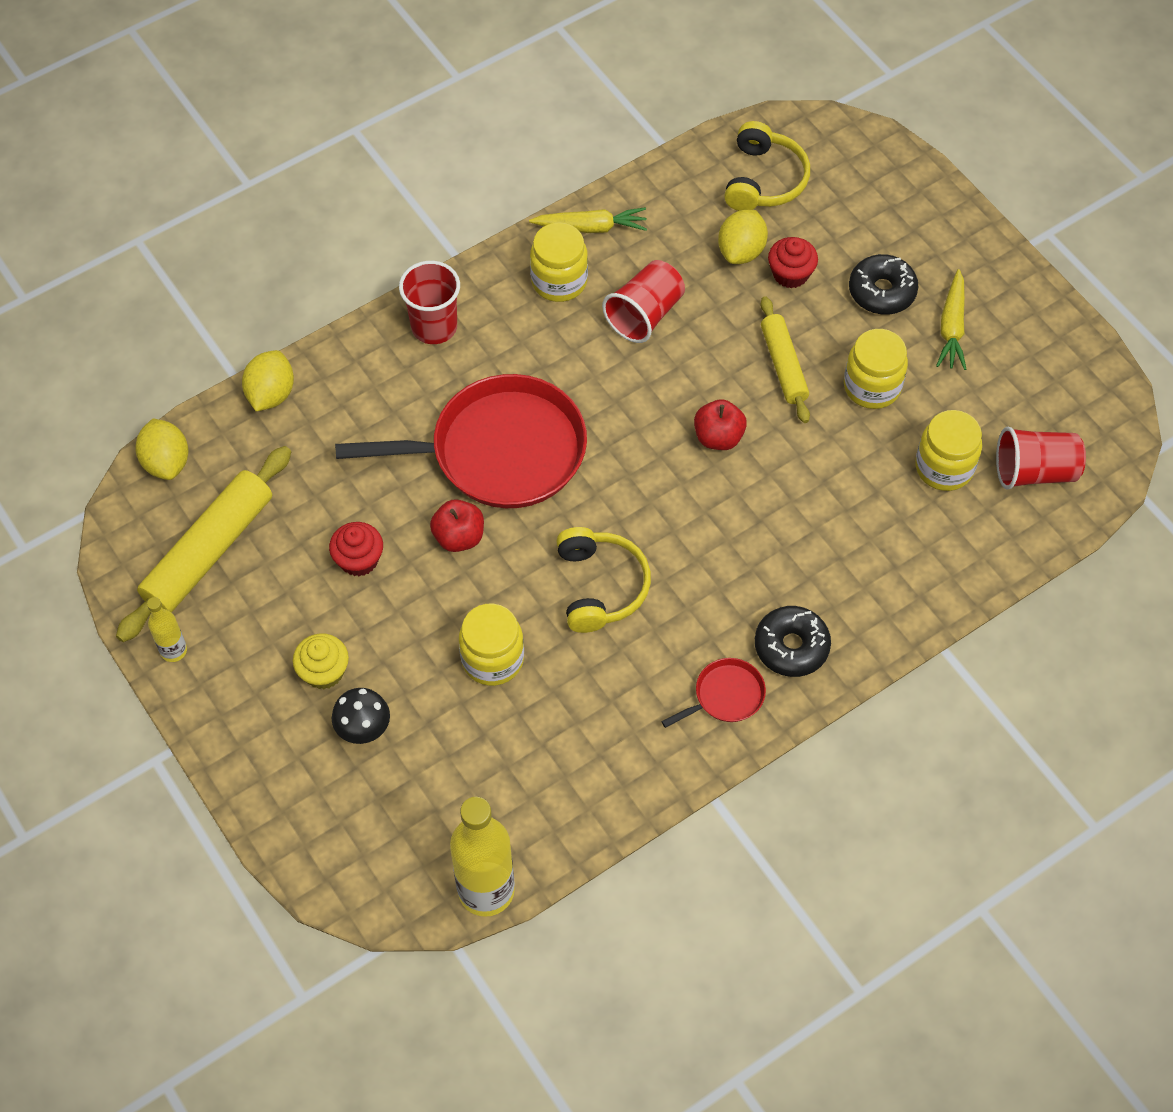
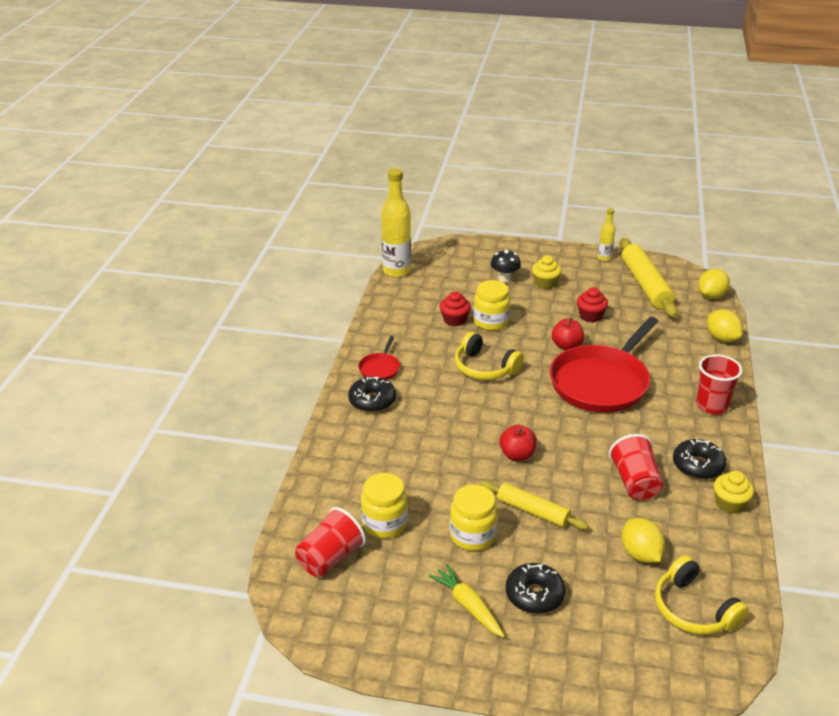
camera: 135 degrees right, 25 degrees down
yellow lemon [135,419,188,480] -> yellow lemon turned 75 degrees counterclockwise [698,269,730,299]
yellow carrot [529,207,647,233] -> yellow cupcake [714,471,754,513]
yellow jar [530,222,588,302] -> black donut [673,439,726,479]
red cupcake [768,237,818,288] -> red cupcake moved to [440,291,471,326]

